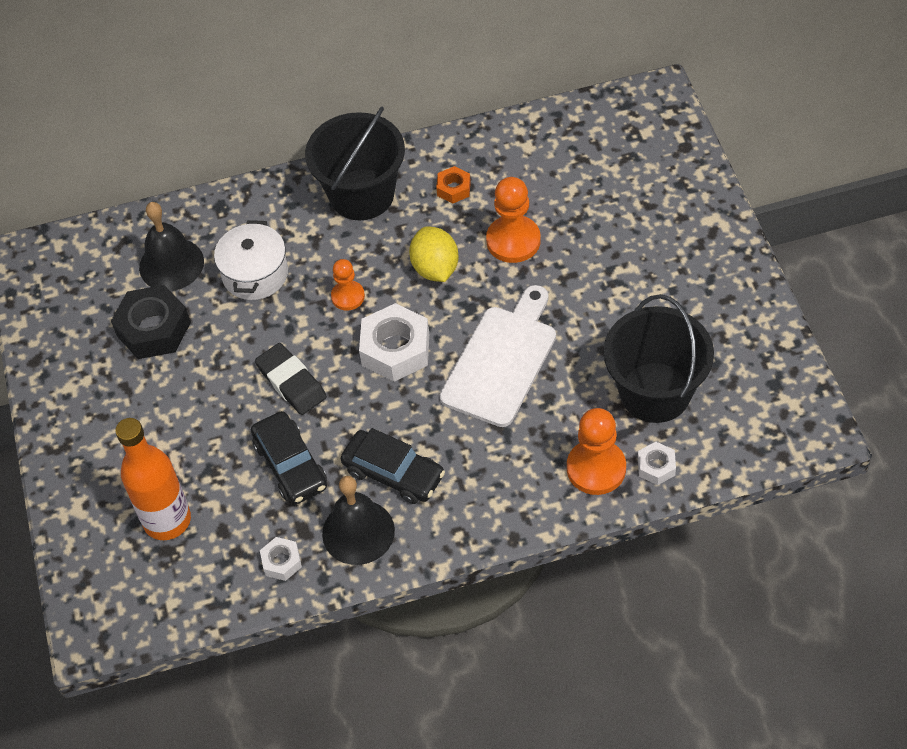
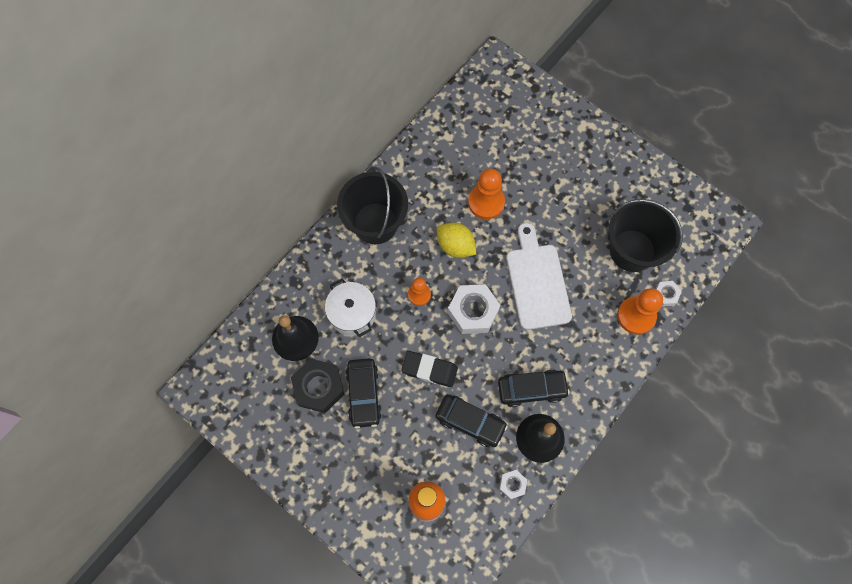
camera: 40 degrees left, 15 degrees up
orange nut [436,166,471,204] -> none
none -> black car [346,358,382,429]

